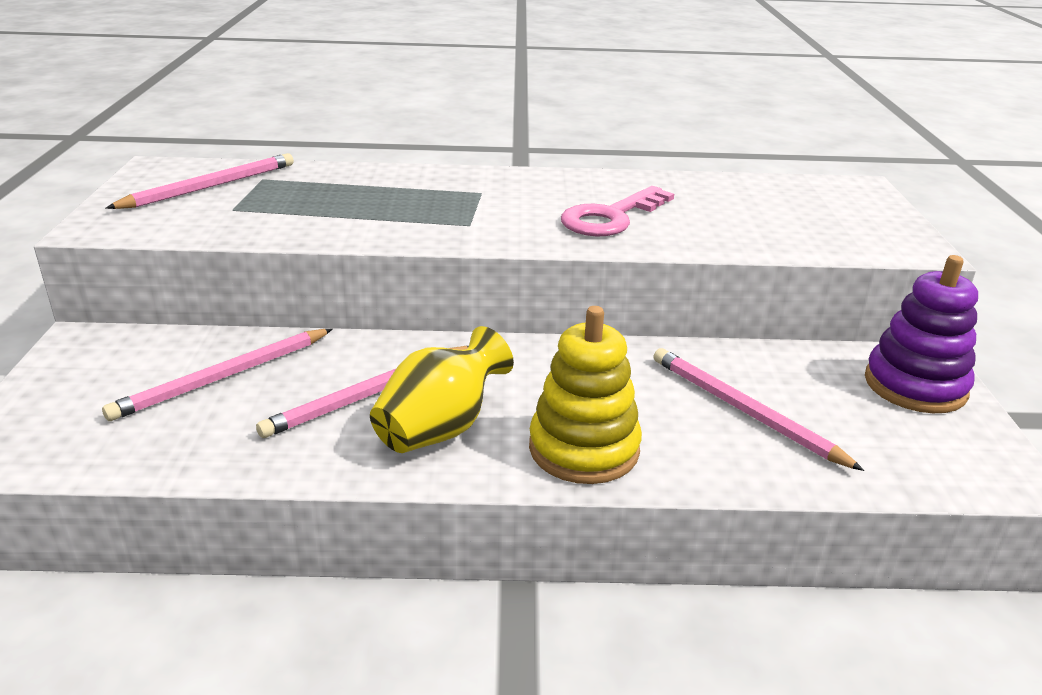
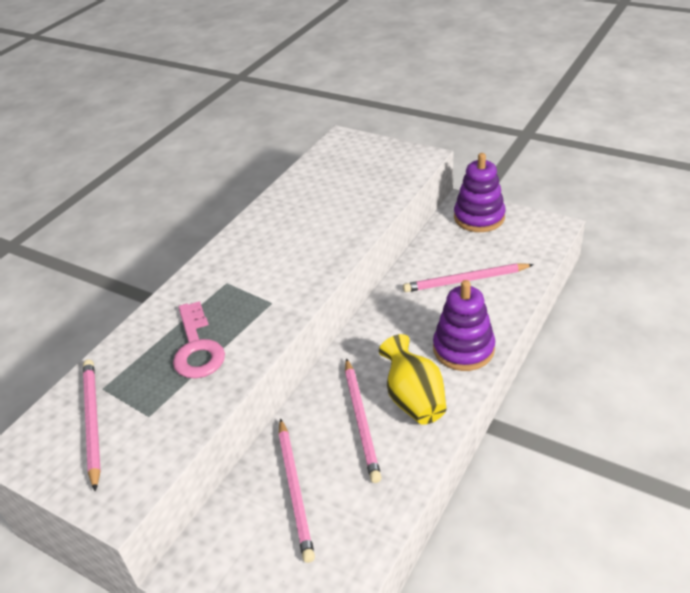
camera: 55 degrees left, 10 degrees up
yellow stacking toy [529,306,642,484] -> purple stacking toy [433,280,495,371]
pink key [561,186,674,236] -> pink key moved to [173,301,225,379]

